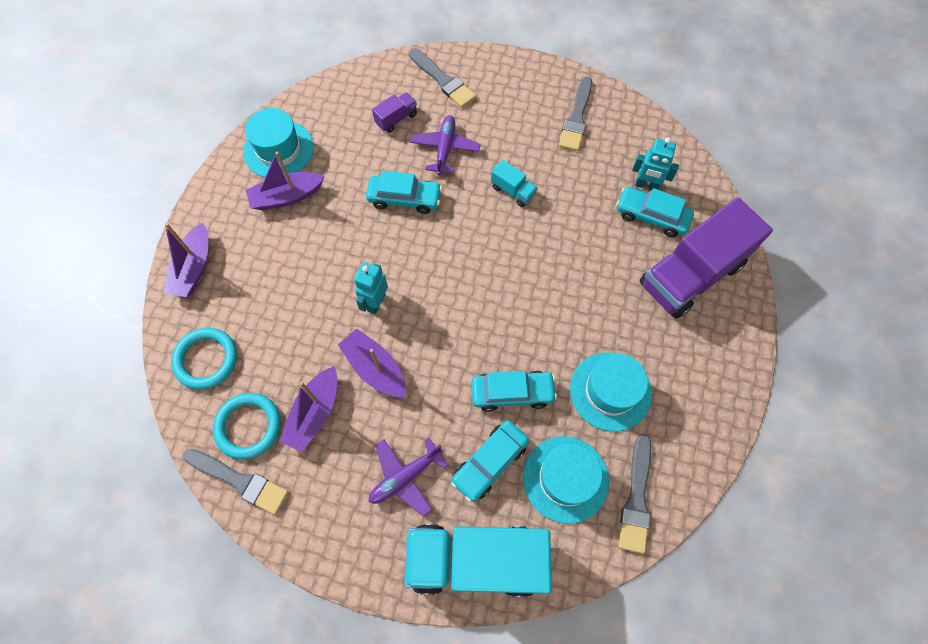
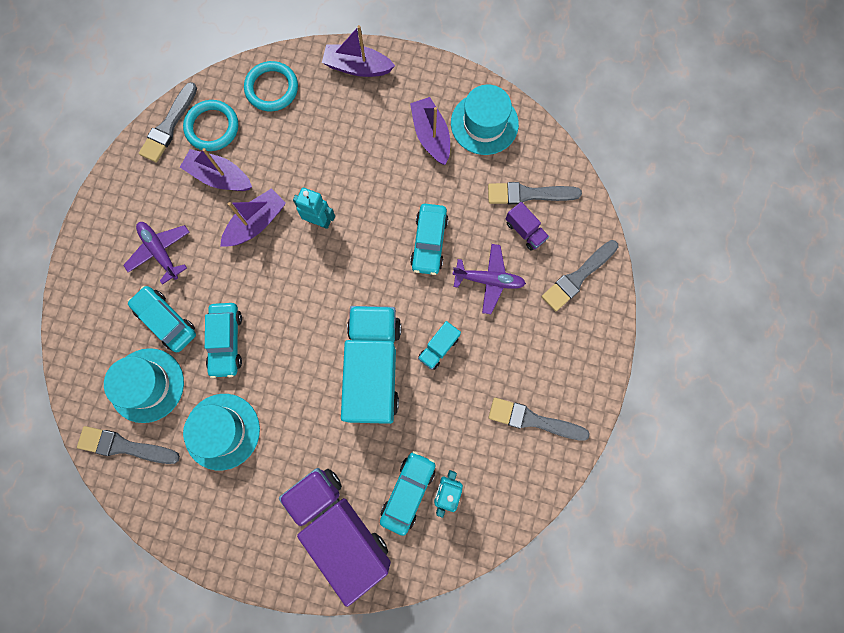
camera: 90 degrees right, 10 degrees up
turquoise truck [404,524,552,597] -> turquoise truck moved to [341,306,401,424]
none -> grey brush [488,182,582,205]

